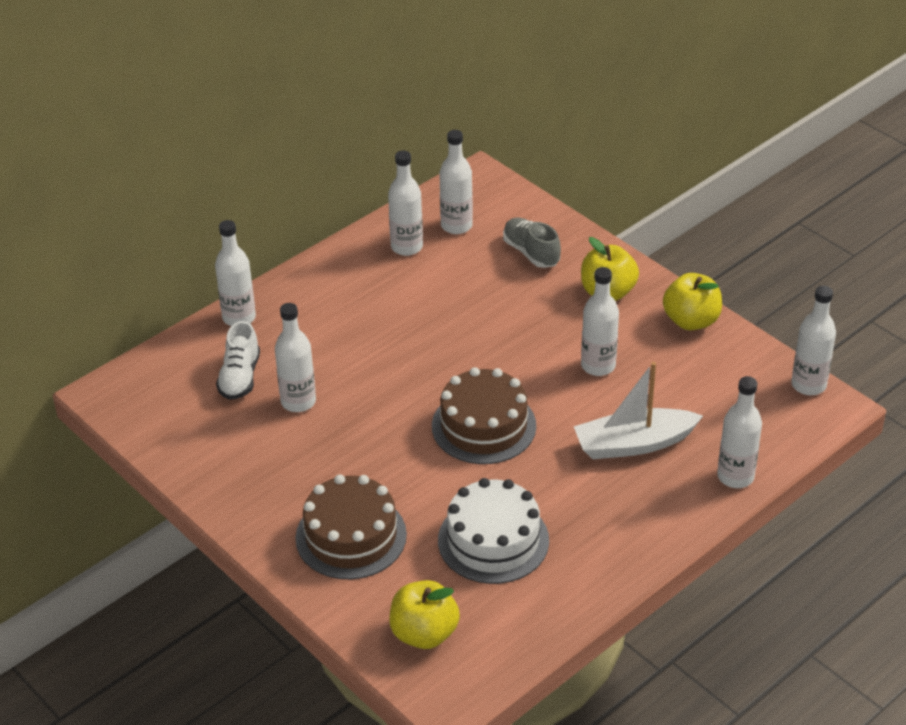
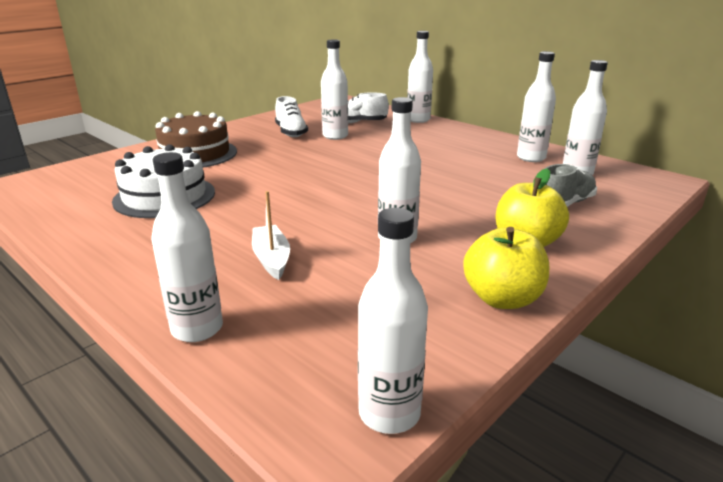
camera: 85 degrees right, 15 degrees down
yellow apple [389,580,460,649] -> none
brown cake [432,367,536,464] -> none
white boat [574,362,703,459] -> white boat [252,191,290,280], size x0.62
none -> white shoe [275,96,308,137]

